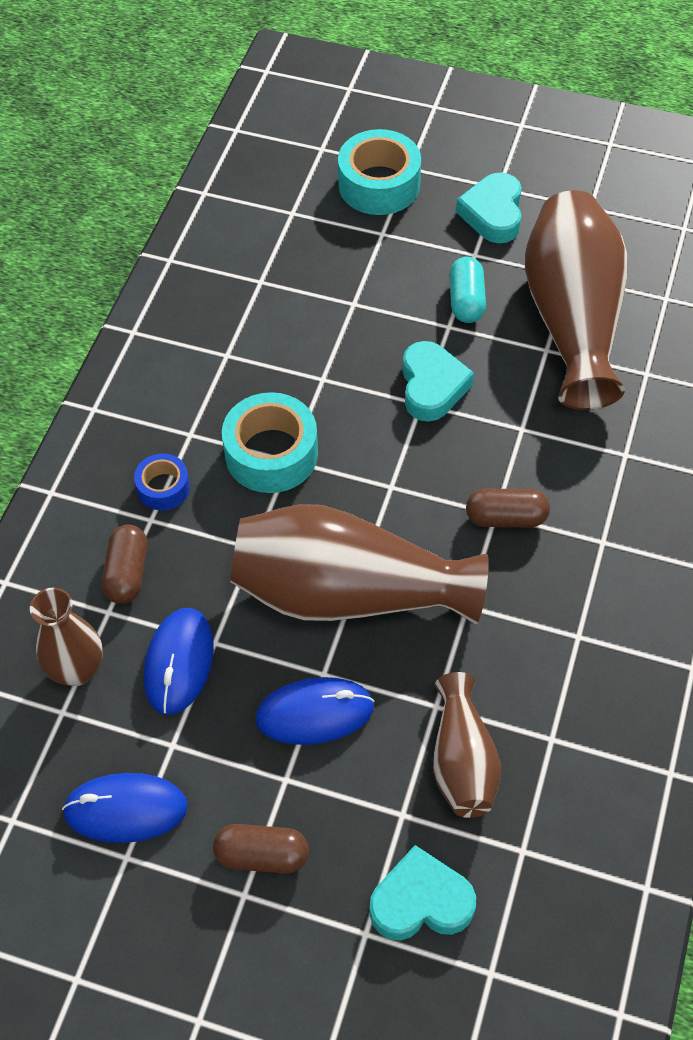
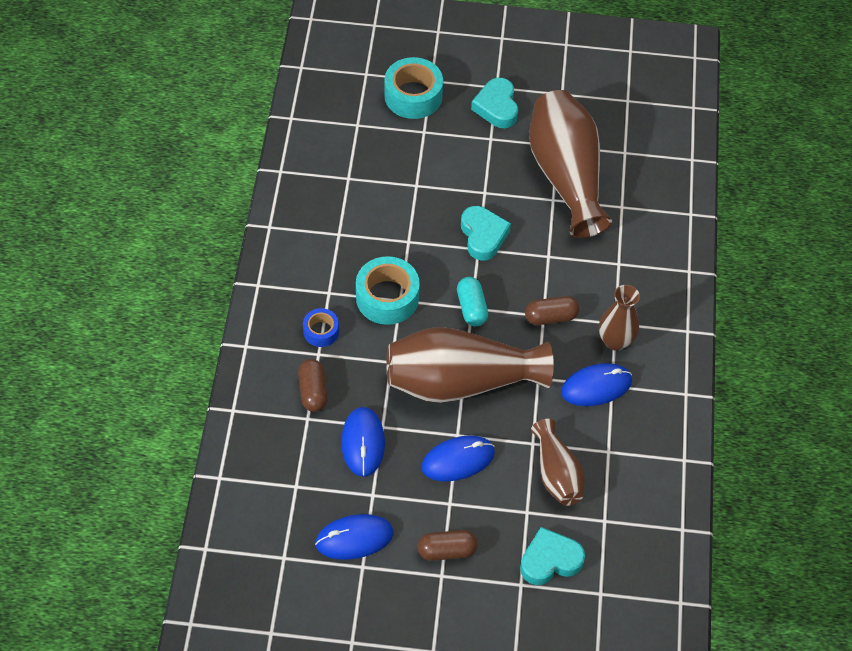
camera: 15 degrees left, 0 degrees up
brown vase [30,588,103,686] -> brown vase moved to [599,285,640,351]
turquoise capsule [449,257,486,323] -> turquoise capsule moved to [457,277,488,327]
none -> blue mouse [561,363,632,406]

